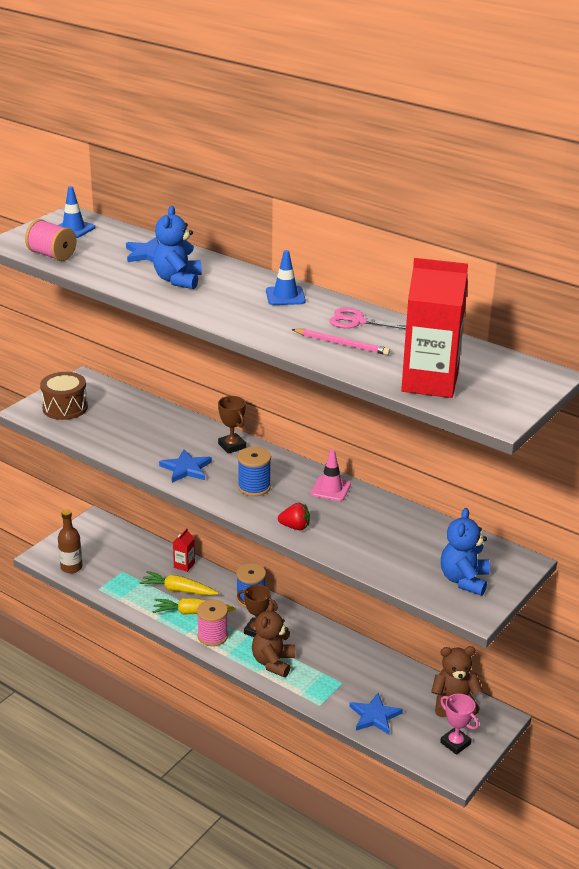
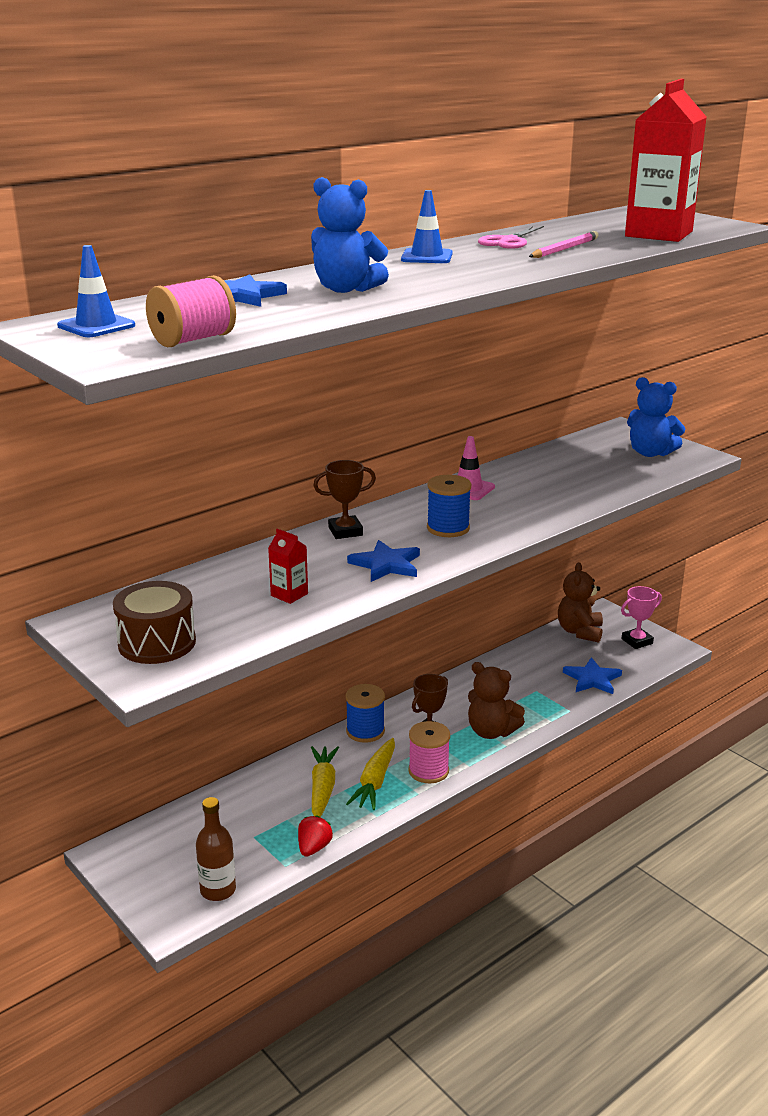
camera: 75 degrees left, 5 degrees down
yellow carrot [139,571,219,596] -> yellow carrot turned 150 degrees clockwise [311,746,339,817]
red carton [173,528,195,572] -> red carton moved to [268,529,308,604]
red strawberry [278,503,310,530] -> red strawberry moved to [298,815,333,857]

